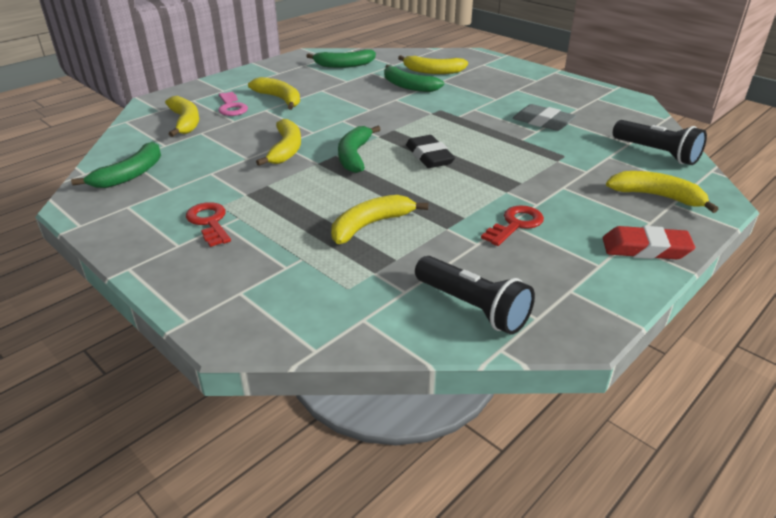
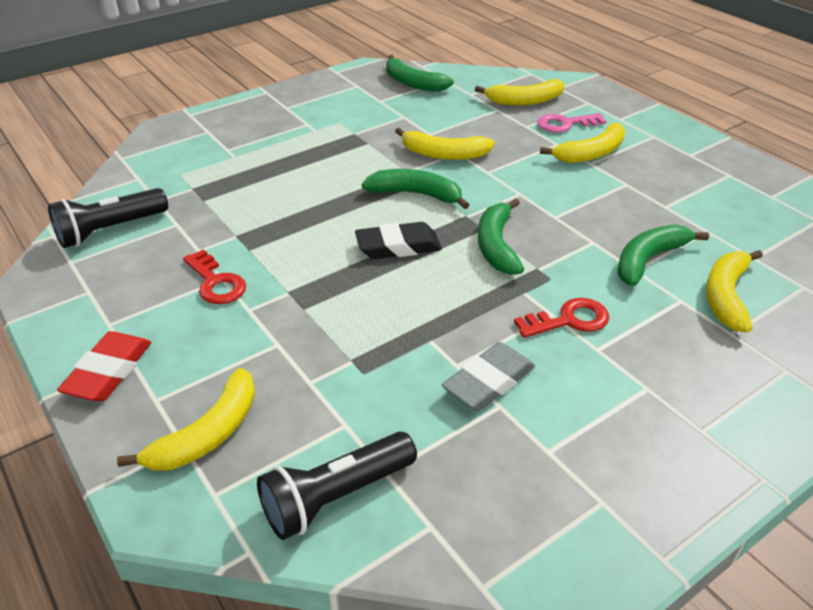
camera: 100 degrees right, 5 degrees up
red key [186,202,231,247] -> red key moved to [514,298,609,338]
green banana [307,50,376,68] -> green banana moved to [478,199,524,275]
yellow banana [331,195,428,244] -> none

